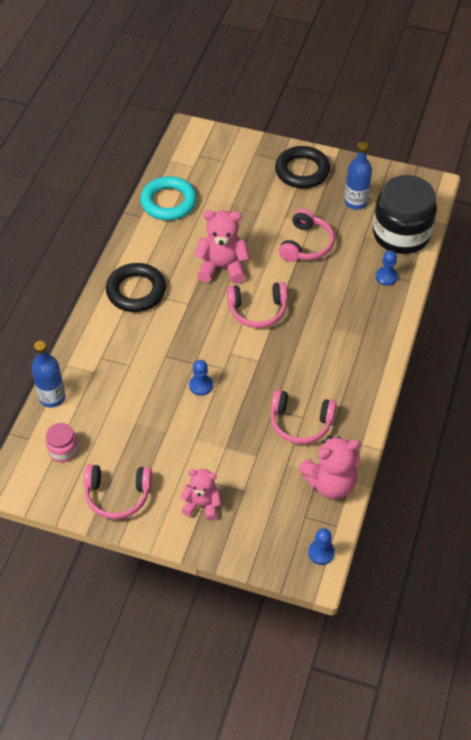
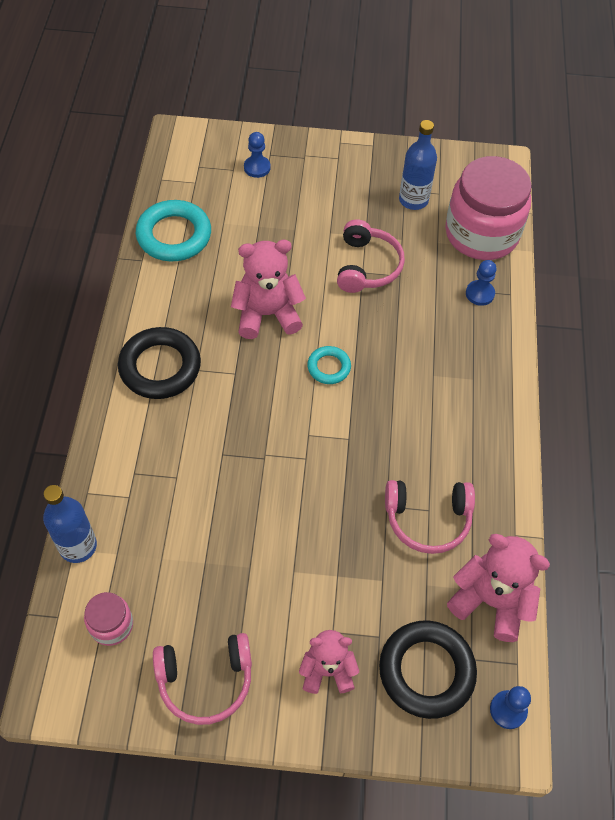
camera: 15 degrees left, 5 degrees up
blue pawn [189,360,213,396] -> blue pawn moved to [244,132,270,178]
pink headphones [227,282,287,328] -> turquoise ring [307,346,351,384]
black ring [275,146,330,188] -> black ring moved to [379,620,477,719]
pink teddy bear [298,436,361,499] -> pink teddy bear turned 120 degrees counterclockwise [447,534,550,642]
black jar [373,175,437,254] -> pink jar [445,156,532,260]

